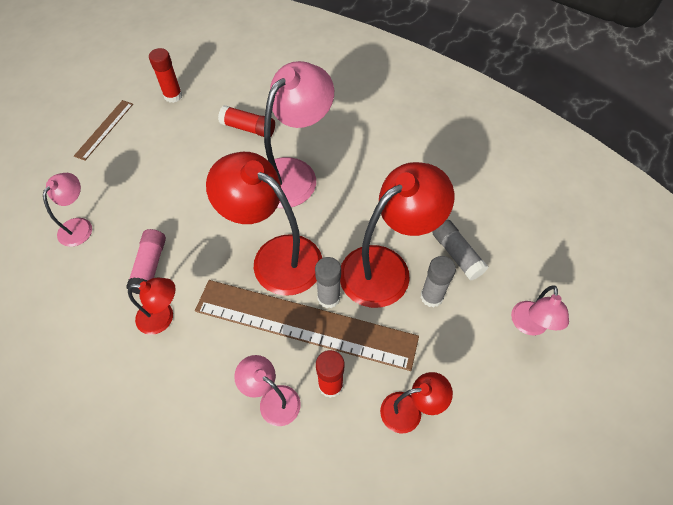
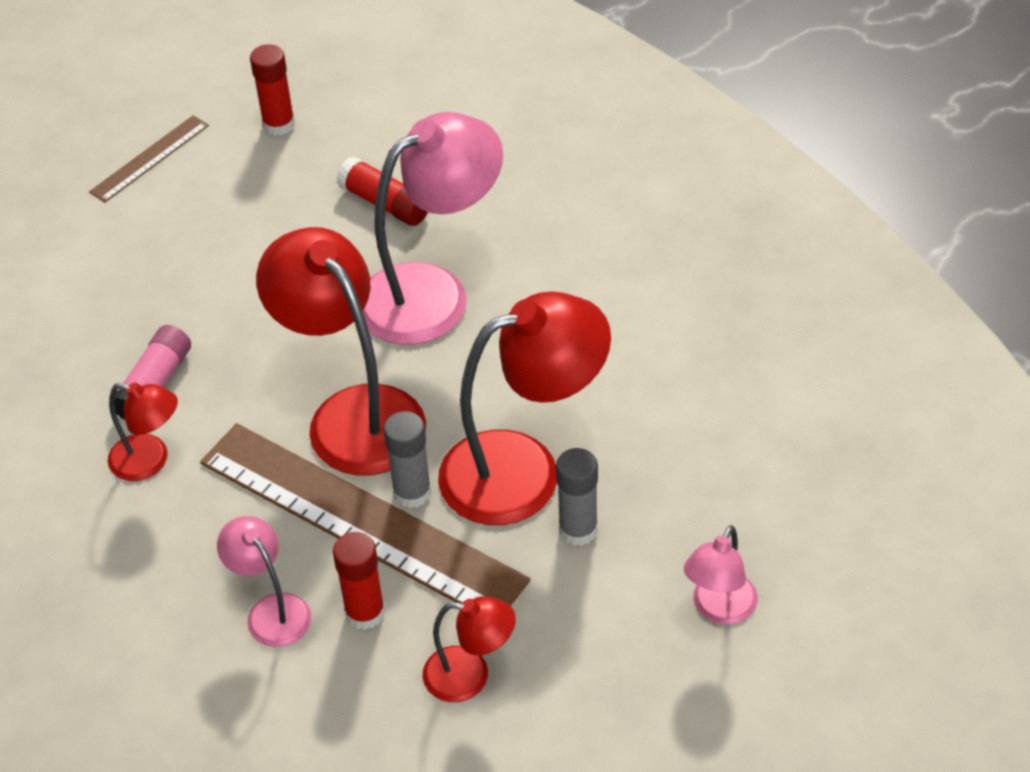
camera: 20 degrees right, 10 degrees down
pink lamp [43,173,92,247] -> none
grey glue stick [432,220,488,281] -> none

